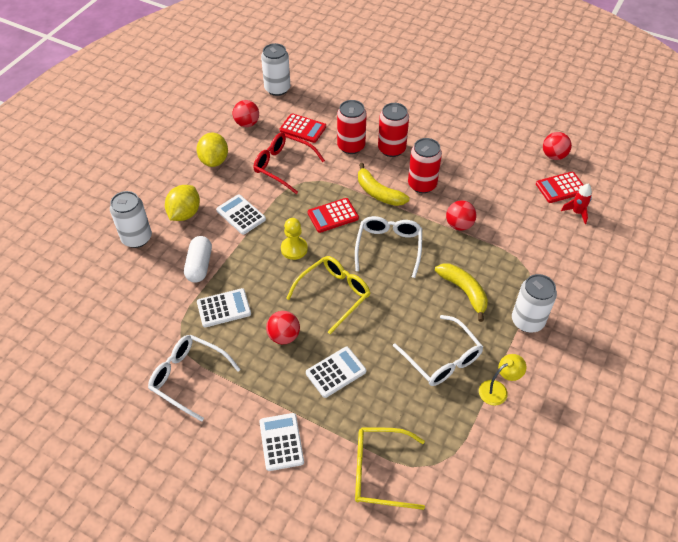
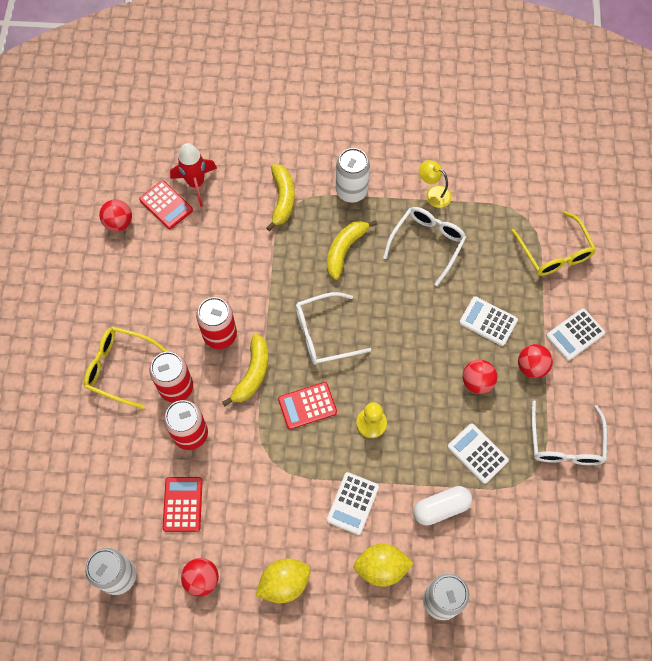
camera: 115 degrees left, 15 degrees up
red glasses [254,133,325,194] -> none
yellow glasses [286,256,370,334] -> yellow glasses moved to [84,327,169,409]
red calculator [308,198,359,233] -> red calculator turned 120 degrees clockwise [278,382,337,429]
red ball [446,200,477,231] -> red ball moved to [518,344,553,378]
red rocket [561,184,592,224] -> red rocket [170,143,217,207], size x1.58
none -> yellow banana [266,164,295,231]

